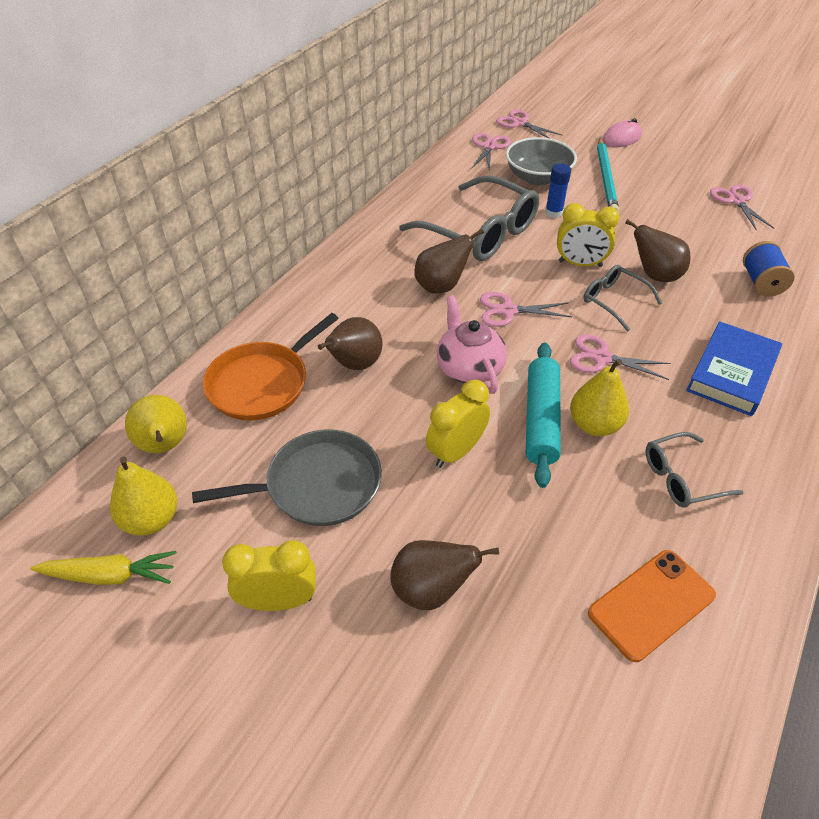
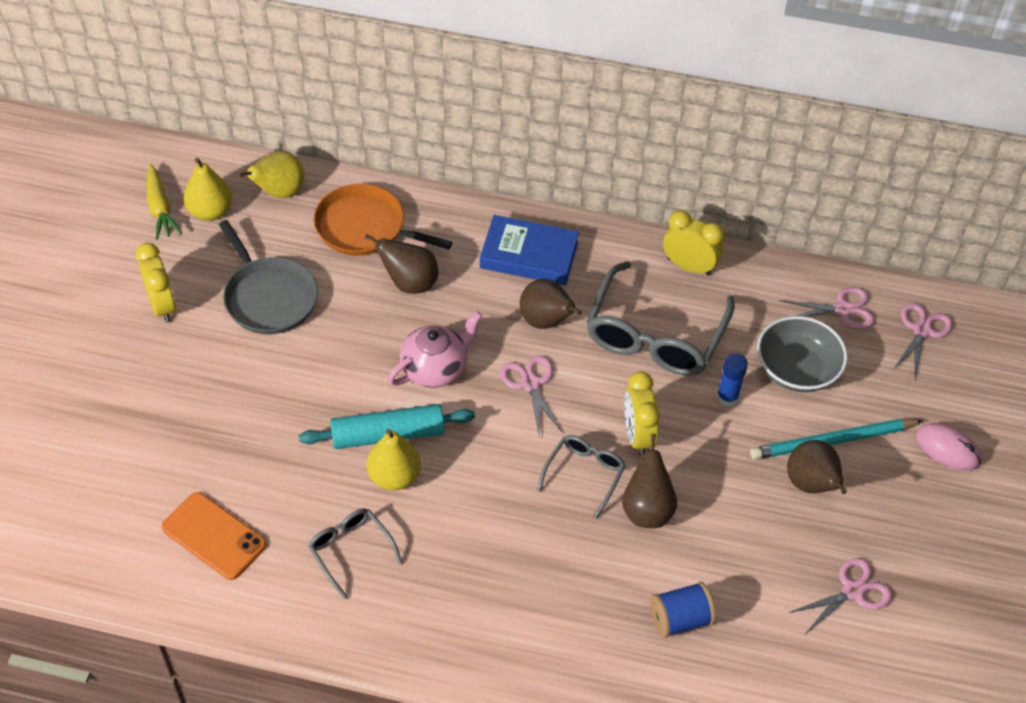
camera: 70 degrees right, 5 degrees up
brown pear [390,540,499,610] -> brown pear moved to [787,440,847,494]
yellow clock [426,380,490,468] -> yellow clock moved to [663,210,724,276]
pink scissors [570,334,671,380] -> none
blue book [686,321,782,416] -> blue book moved to [480,215,579,285]

